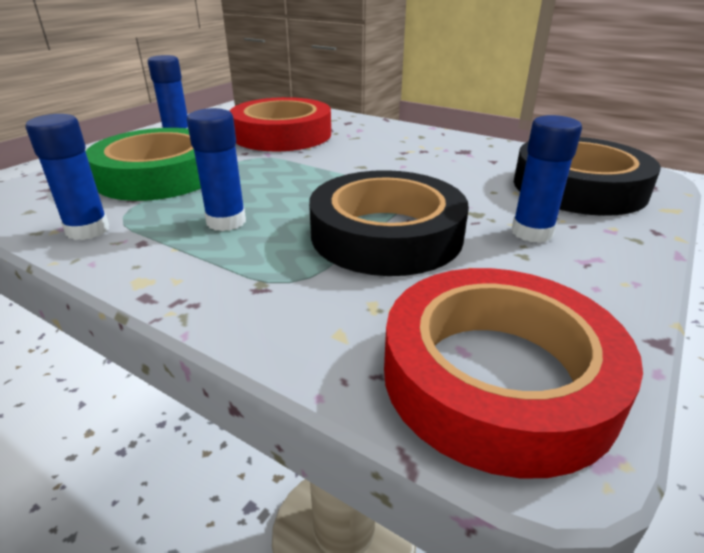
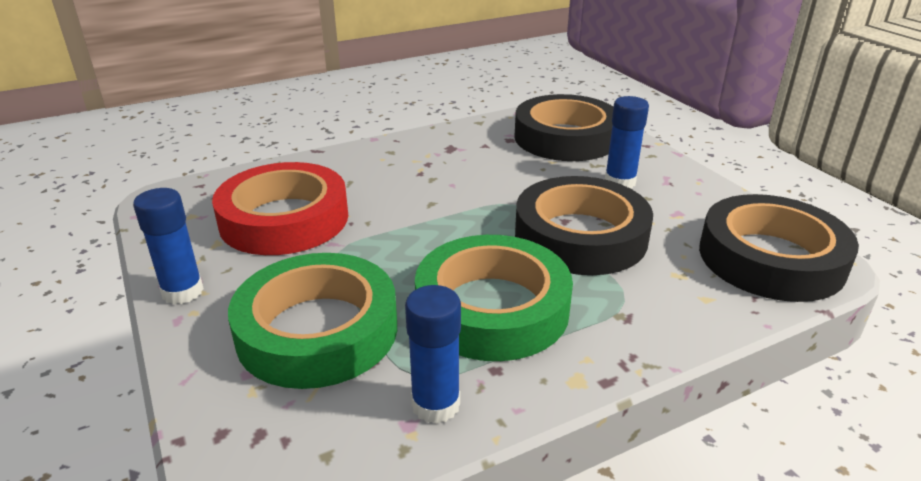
camera: 60 degrees left, 0 degrees up
blue glue stick [187,108,246,231] -> green tape [415,235,573,361]
red tape [384,268,643,478] -> black tape [699,194,859,302]

